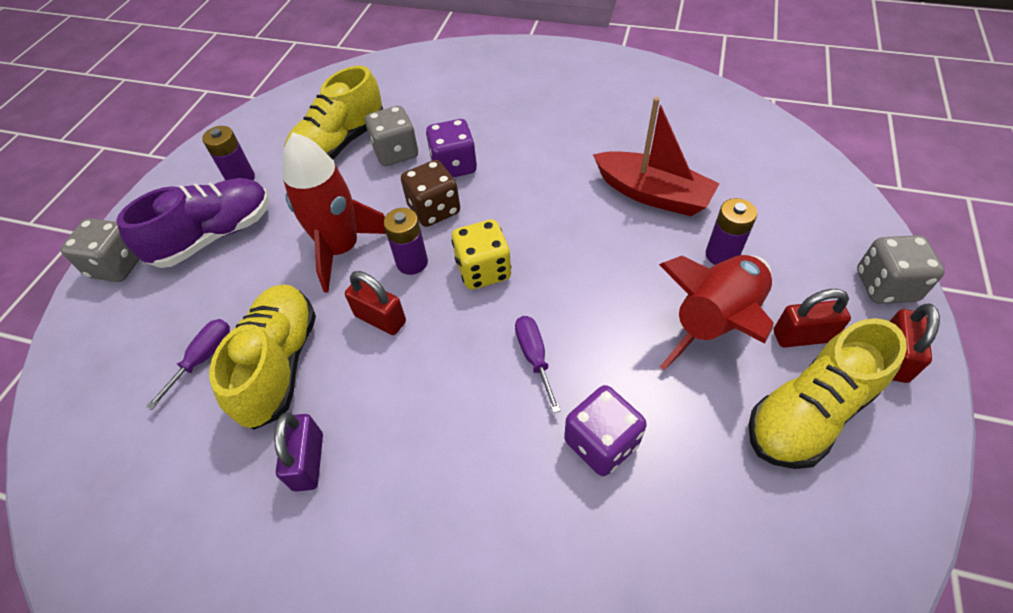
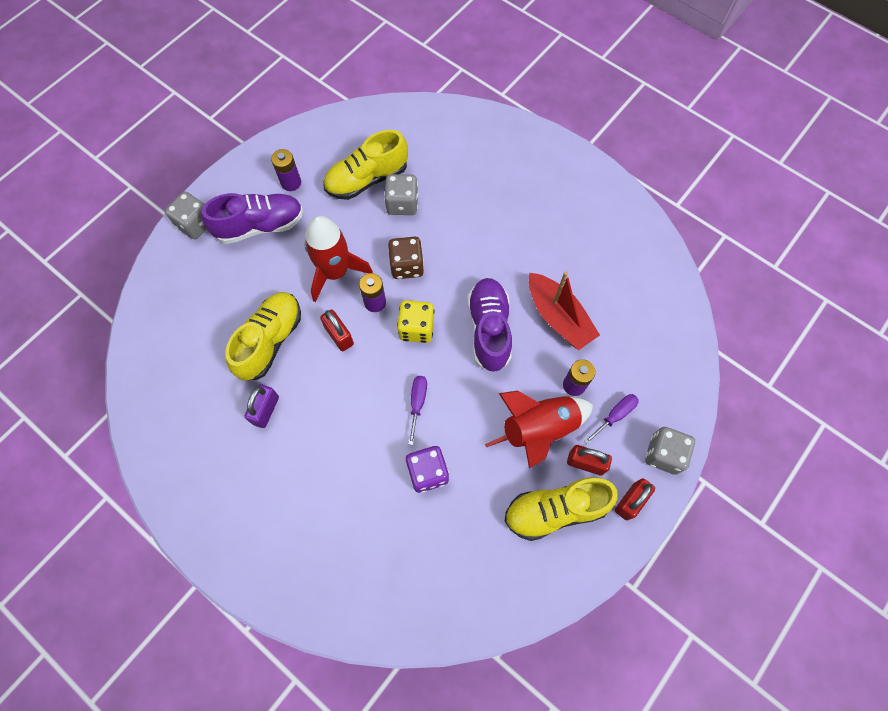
camera: 20 degrees right, 15 degrees up
purple screwdriver [146,319,230,410] -> purple screwdriver moved to [584,394,639,444]
purple dice [426,119,477,177] -> none
none -> purple shoe [467,278,512,372]

